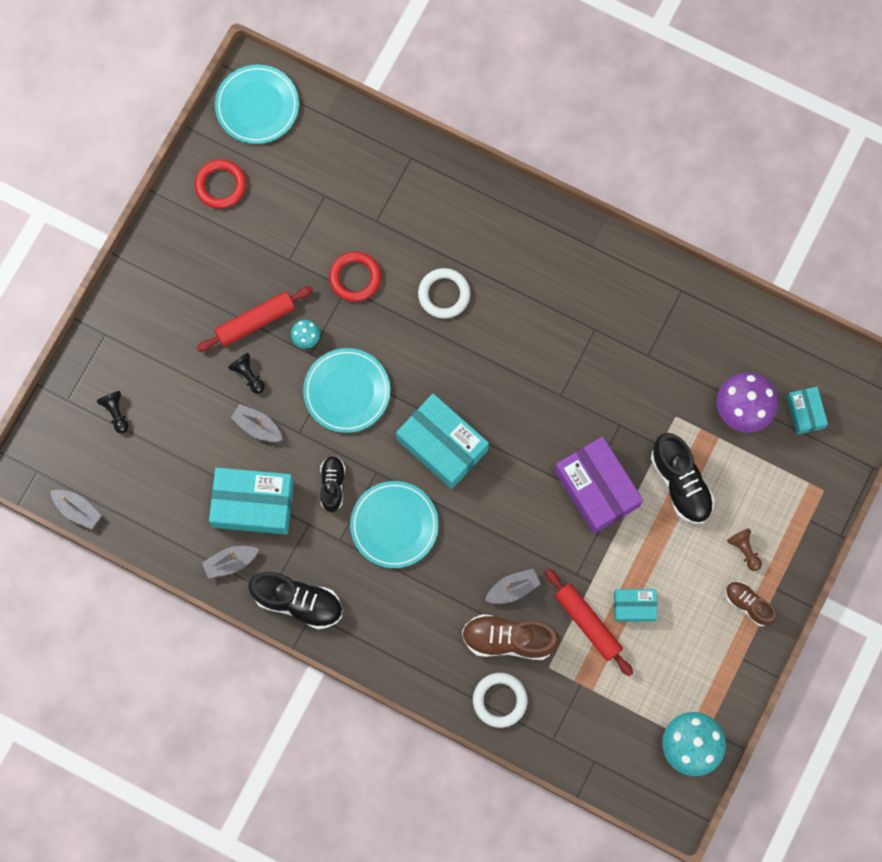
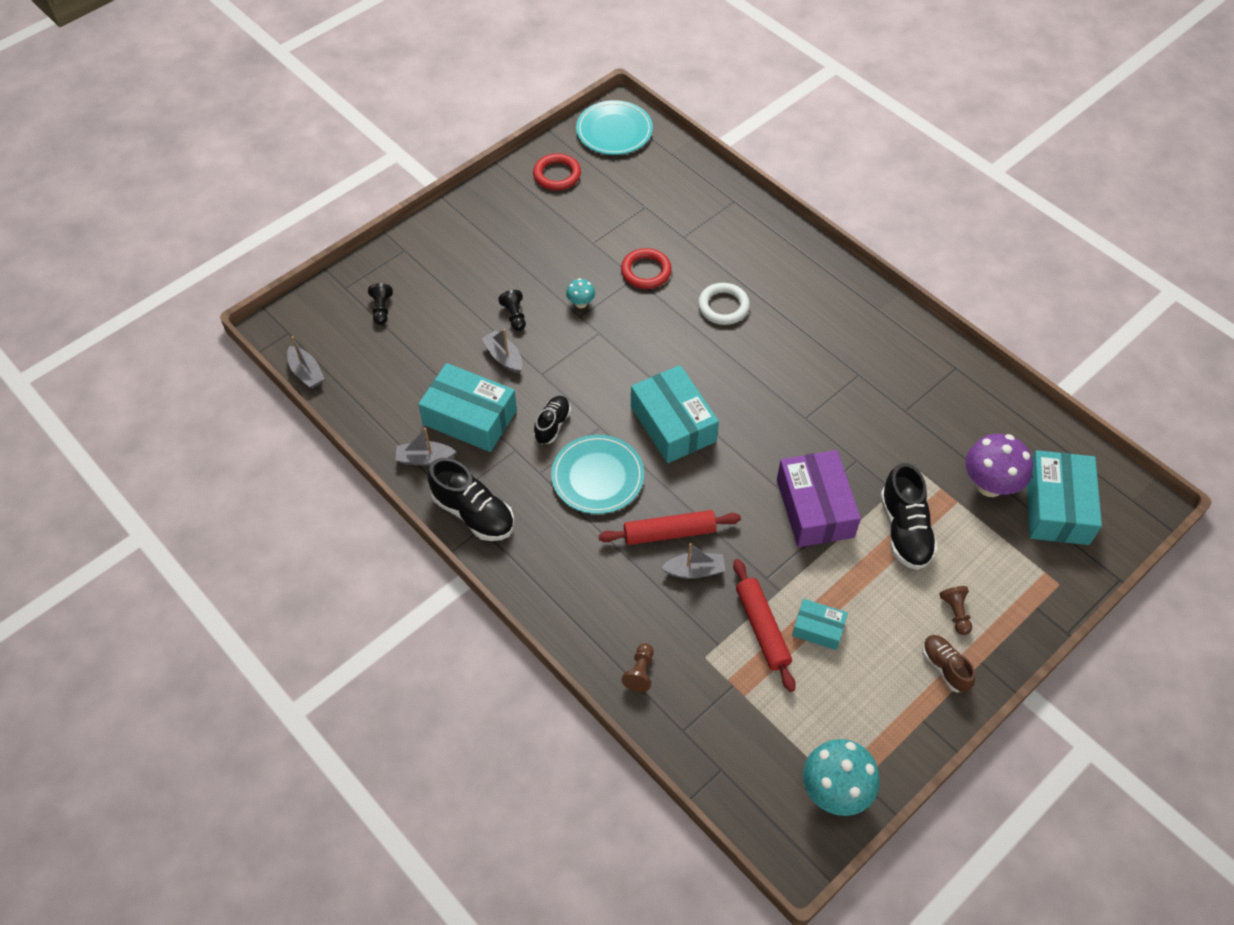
camera: 20 degrees right, 20 degrees down
red rolling pin [197,286,313,352] -> red rolling pin moved to [599,510,741,545]
turquoise plate [303,348,390,433] -> none
brown shoe [462,614,560,660] -> none
white ring [473,673,527,728] -> brown pawn [622,643,654,692]
turquoise box [787,387,828,435] -> turquoise box [1027,450,1102,545], size x1.87

